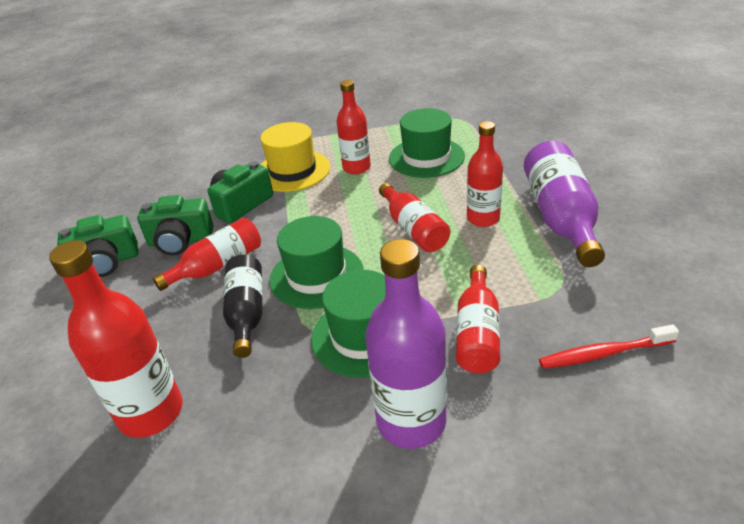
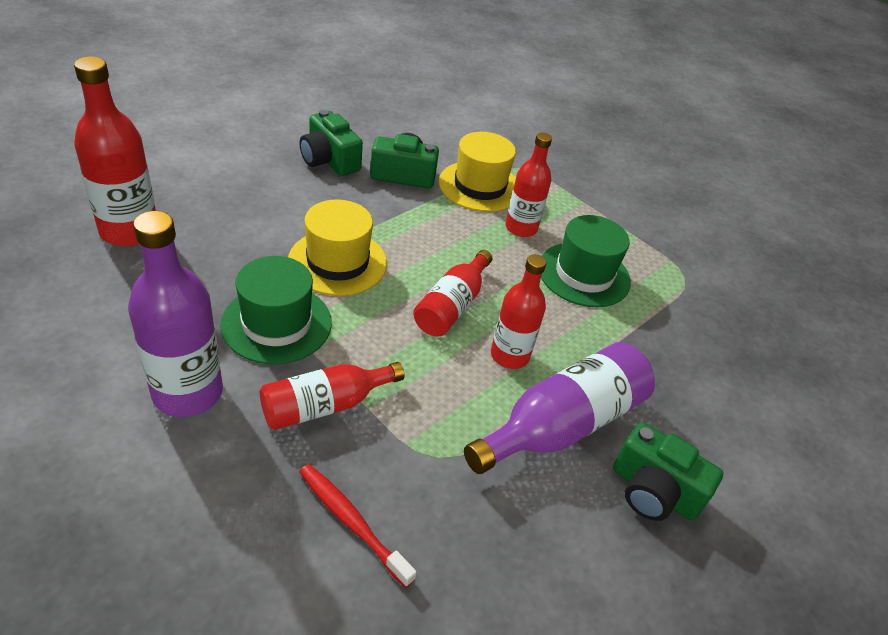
camera: 45 degrees right, 5 degrees up
green camera [57,215,138,277] -> green camera moved to [613,422,723,521]
red bottle [153,218,261,291] -> none
black bottle [223,255,263,358] -> none
green hat [269,216,364,309] -> yellow hat [288,199,387,296]

